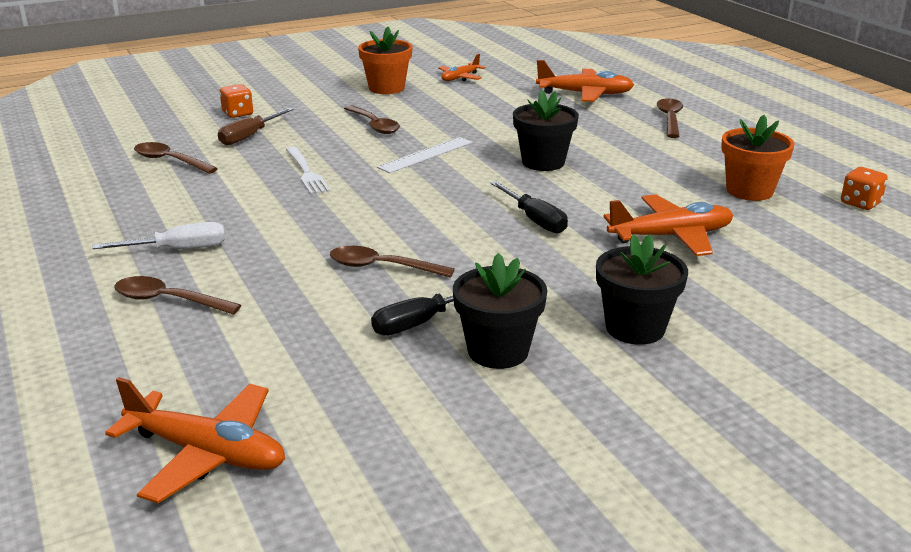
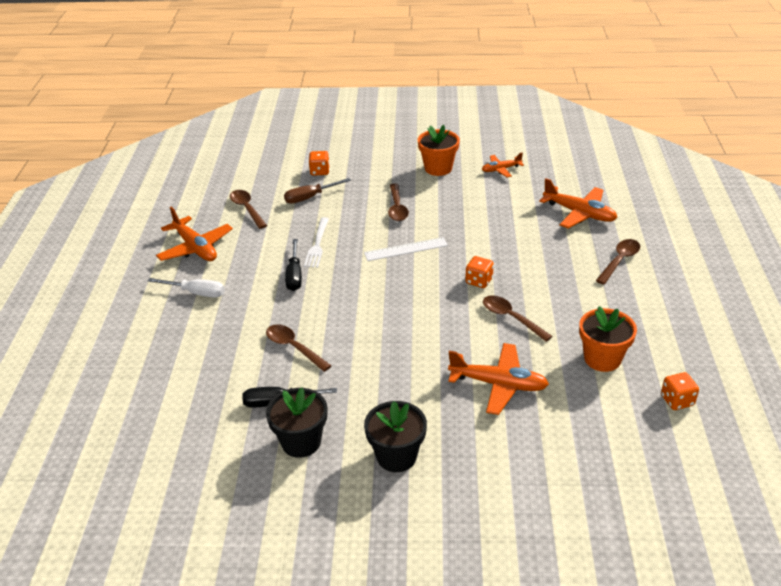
camera: 30 degrees right, 10 degrees up
orange plane [105,377,285,503] -> orange plane moved to [156,207,233,261]
brown spoon [115,276,241,315] -> brown spoon moved to [483,295,553,342]
black screwdriver [490,181,568,234] -> black screwdriver moved to [285,239,302,291]
black flower pot [513,90,579,171] -> orange dice [465,256,494,288]

